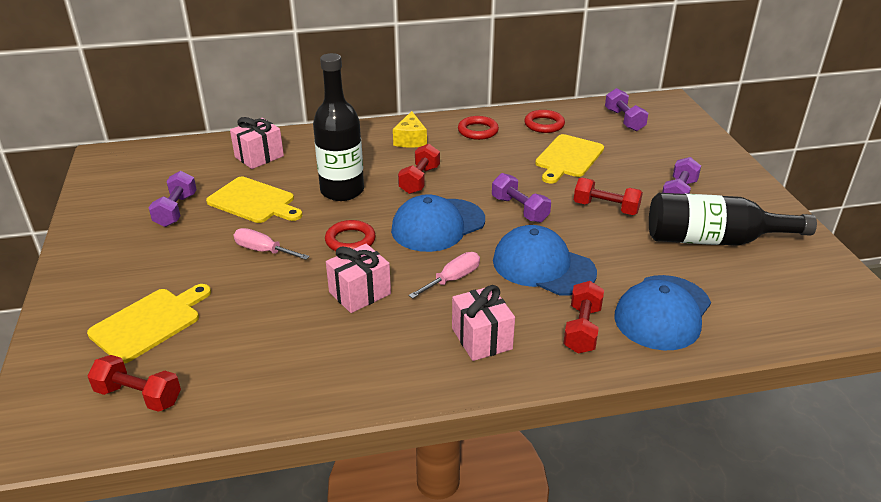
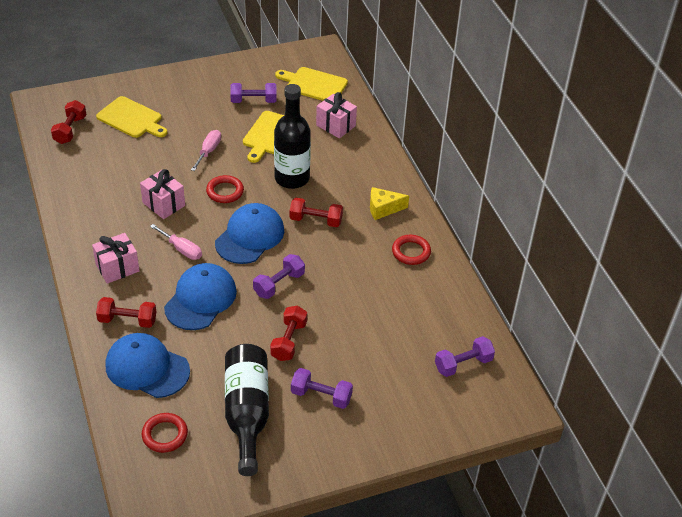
camera: 80 degrees right, 10 degrees up
blue cap [391,194,485,252] -> blue cap turned 75 degrees clockwise [215,203,284,264]
red ring [524,110,565,133] -> red ring moved to [142,413,188,453]
yellow cutting board [535,134,604,184] -> yellow cutting board moved to [275,67,348,101]

